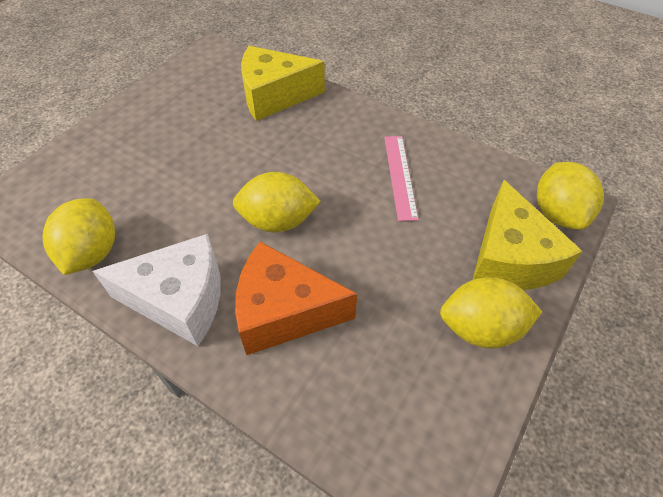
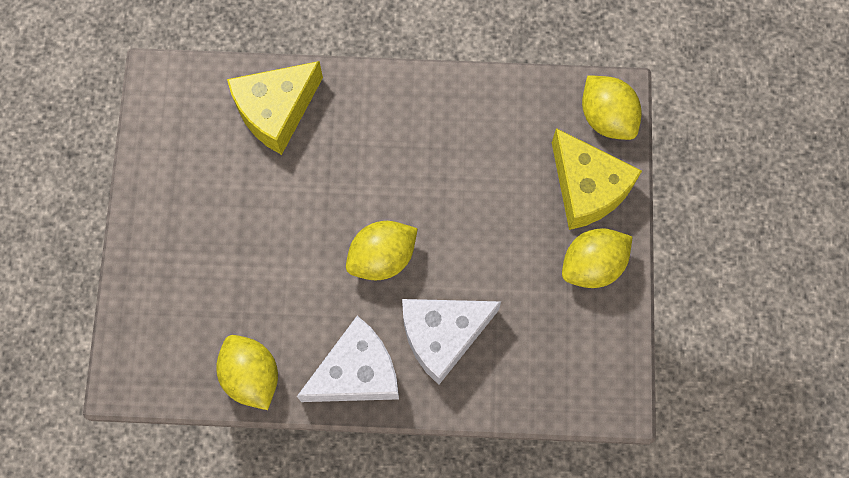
camera: 30 degrees left, 20 degrees up
orange cheese [235,242,358,355] -> white cheese [402,299,501,385]
pink ruler [384,136,419,221] -> none

